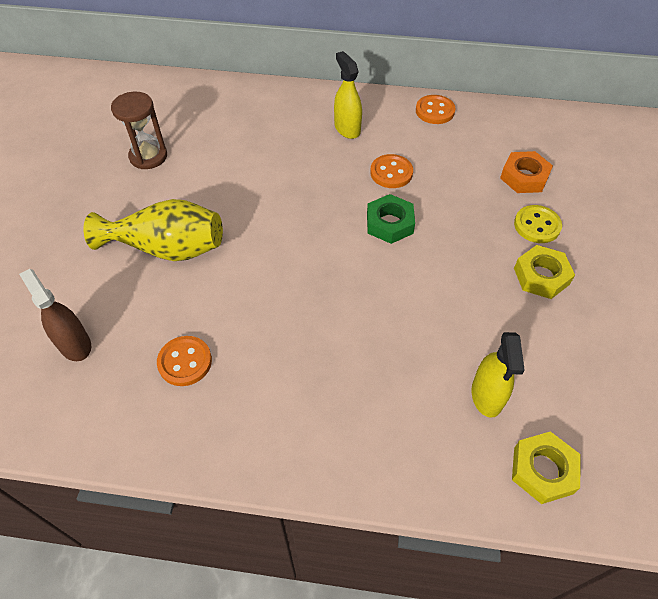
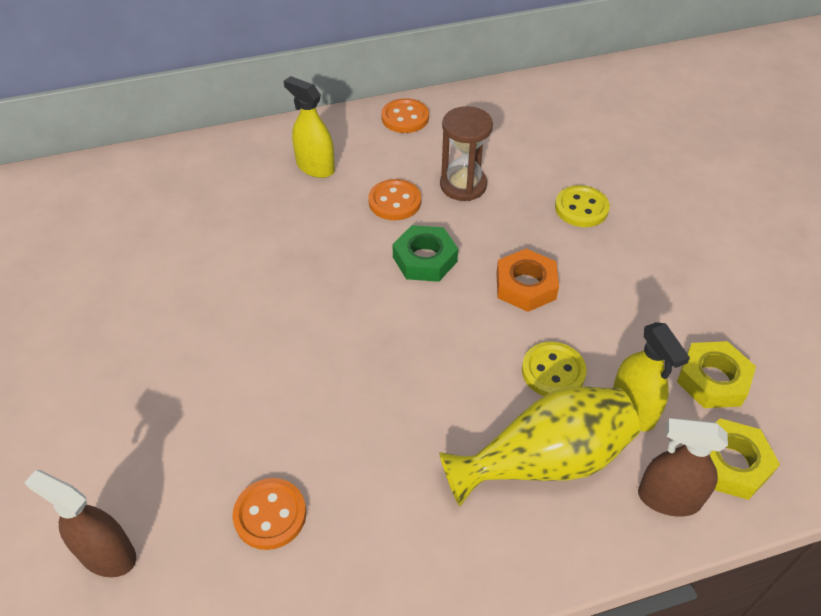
camera: 25 degrees left, 5 degrees down
yellow vase [83,199,223,261] -> yellow vase moved to [439,387,640,507]
brown hourglass [111,92,167,169] -> brown hourglass moved to [440,106,493,201]
orange nut [500,151,553,193] -> orange nut moved to [496,249,559,312]
yellow nut [514,245,575,299] -> yellow nut moved to [677,341,756,408]
none -> yellow button [522,342,587,396]
none -> brown spray bottle [638,418,728,517]

